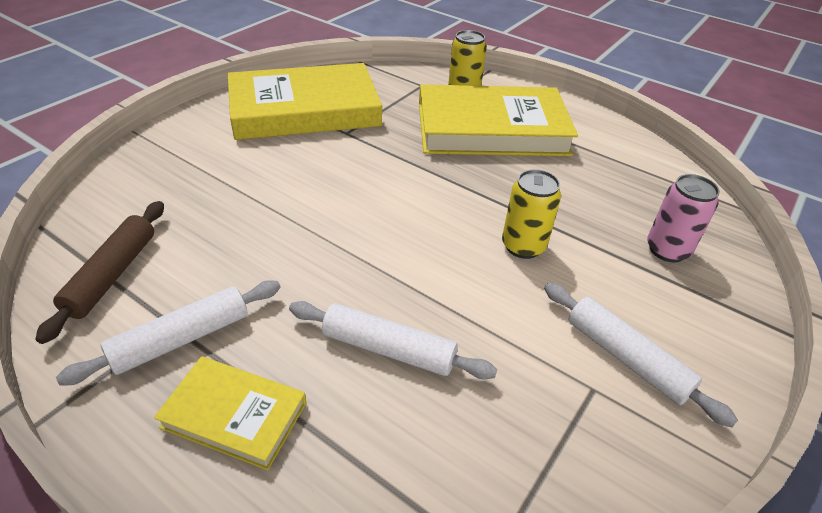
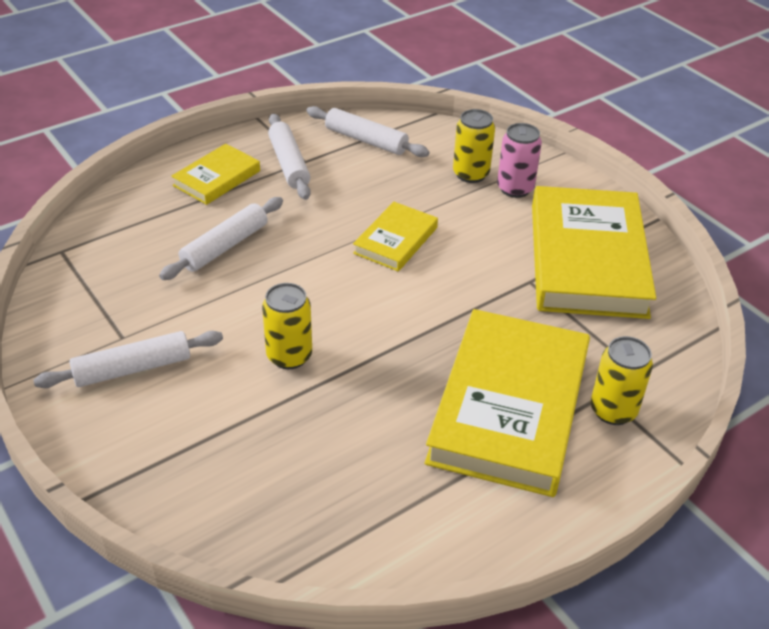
camera: 110 degrees right, 0 degrees up
brown rolling pin [35,201,164,344] -> white rolling pin [306,106,429,157]
pink can [647,174,720,263] -> pink can moved to [497,123,542,198]
none -> yellow book [353,202,438,271]
none -> yellow can [453,109,495,183]

